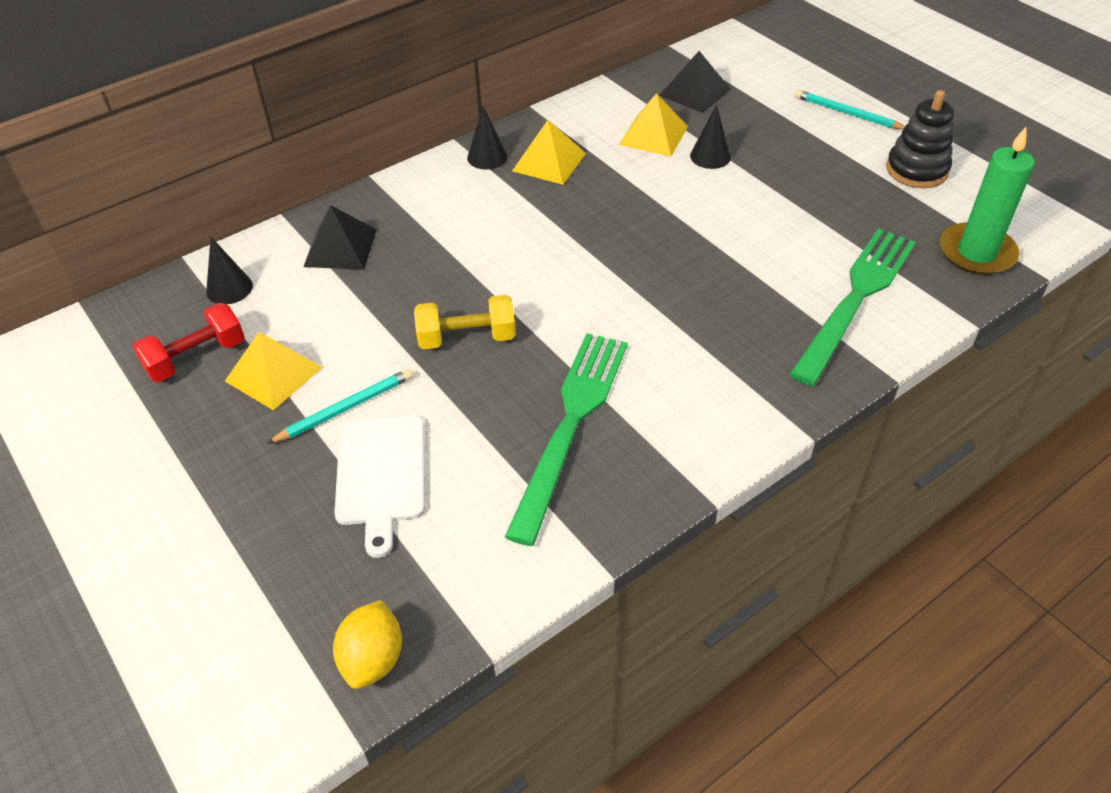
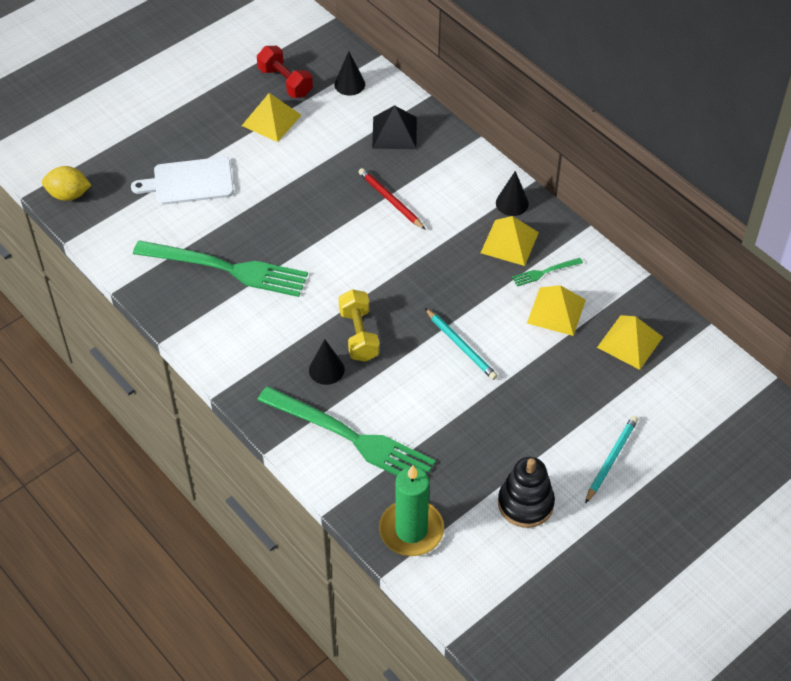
camera: 85 degrees right, 5 degrees up
turquoise pencil [267,369,413,444] -> turquoise pencil moved to [425,308,498,380]
yellow dumbbell [414,295,516,349] -> yellow dumbbell moved to [339,289,380,362]
black pyramid [659,51,731,113] -> yellow pyramid [597,315,663,370]
black cone [690,105,731,169] -> black cone moved to [309,339,345,385]
none -> red pencil [359,168,426,230]
none -> green fork [512,258,583,286]

